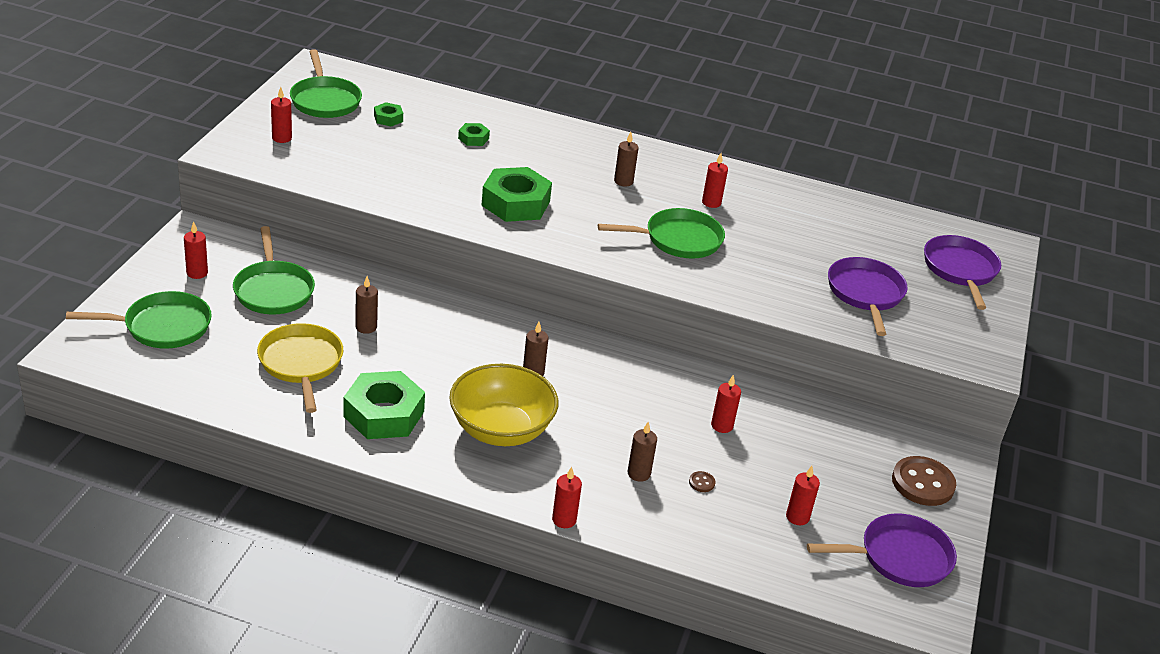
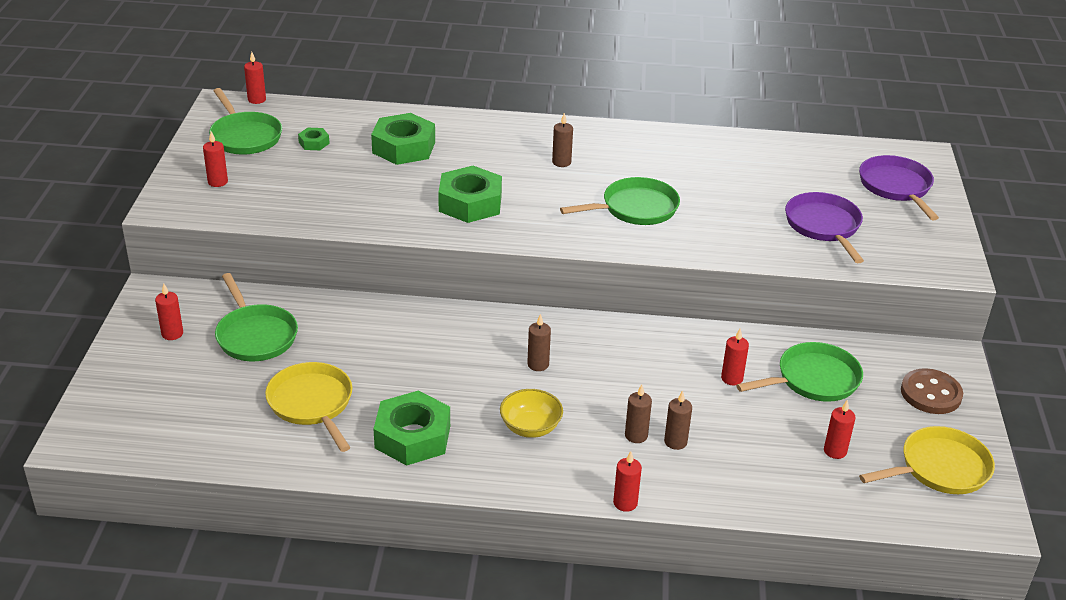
camera: 10 degrees left, 0 degrees up
green pan [66,291,212,349] -> green pan moved to [736,342,863,402]
brown candle [355,276,378,334] -> brown candle moved to [625,384,652,443]
yellow bowl [449,364,558,446] -> yellow bowl [500,389,563,438], size x0.59
green nut [458,123,490,146] -> green nut [371,113,435,165], size x2.14
brown button [689,471,715,492] -> none
red candle [702,153,728,208] -> red candle moved to [244,52,266,104]
purple pan [807,513,957,587] -> yellow pan [859,426,995,494]

